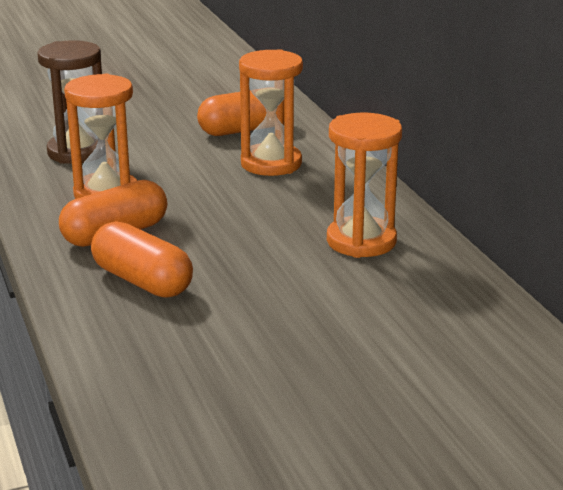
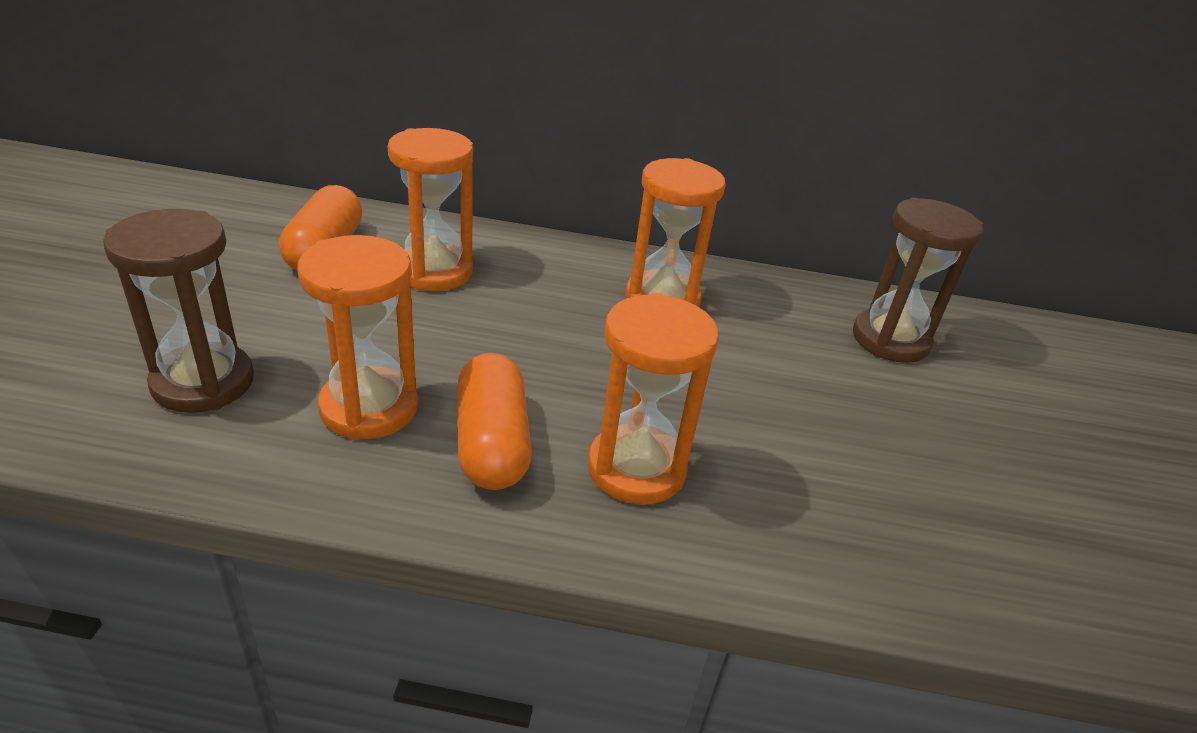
camera: 65 degrees left, 10 degrees up
orange capsule [91,221,193,298] -> orange hourglass [587,293,719,505]
none -> brown hourglass [853,197,983,363]

